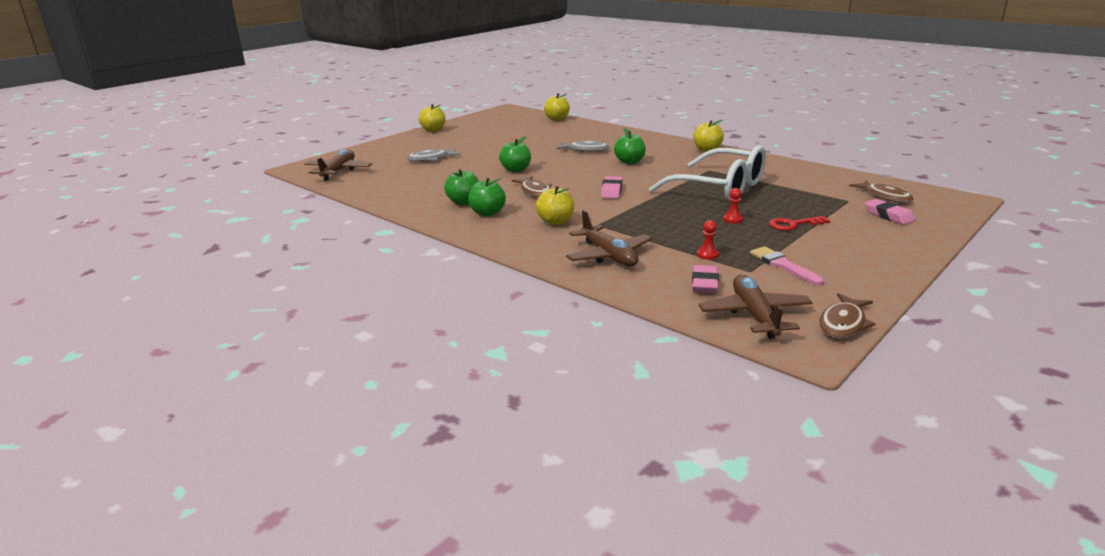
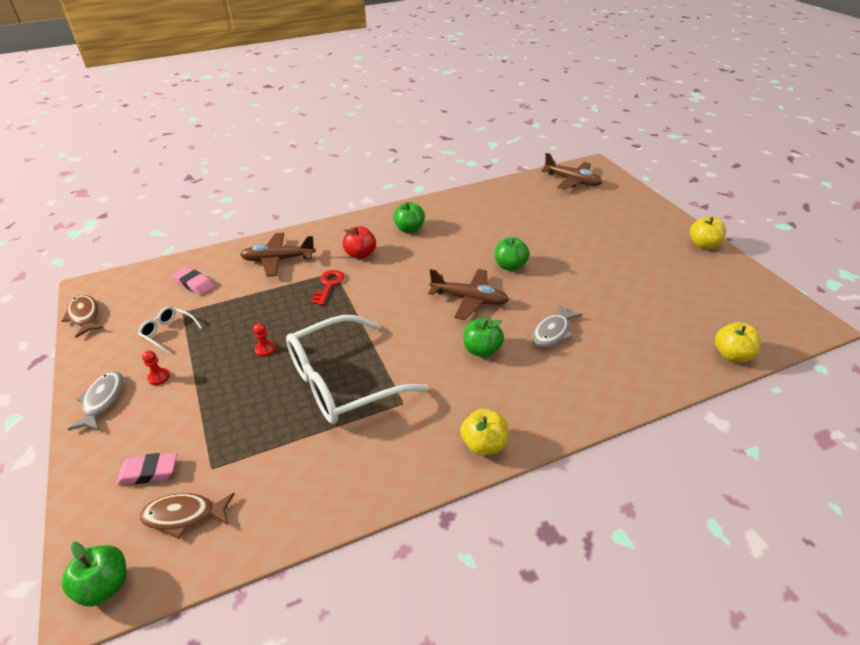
camera: 115 degrees right, 15 degrees up
grey fish [407,148,461,162] -> grey fish moved to [68,371,123,430]
green apple [444,169,479,205] -> green apple moved to [62,542,127,606]
brown fish [511,176,551,197] -> none
yellow apple [536,186,574,225] -> red apple [343,226,376,259]
pink eraser [601,176,623,199] -> none
red pawn [697,220,719,260] -> red pawn moved to [142,351,170,385]
brown plane [699,275,813,339] -> brown plane moved to [428,269,509,320]
pink brush [750,246,824,285] -> white glasses [138,306,202,354]
red key [769,216,830,231] -> red key moved to [312,270,344,305]

